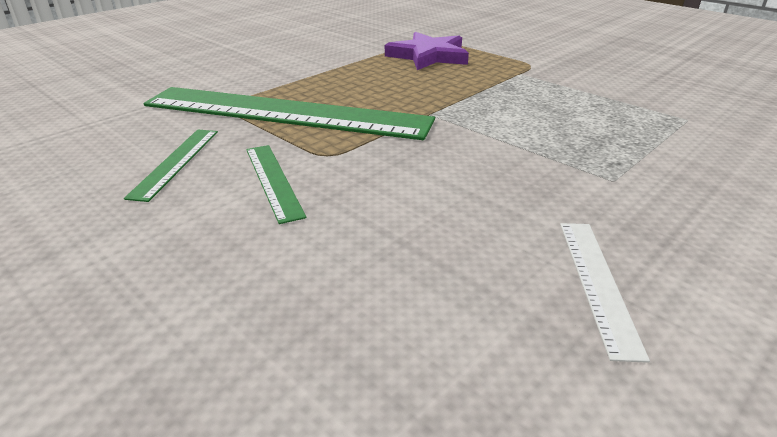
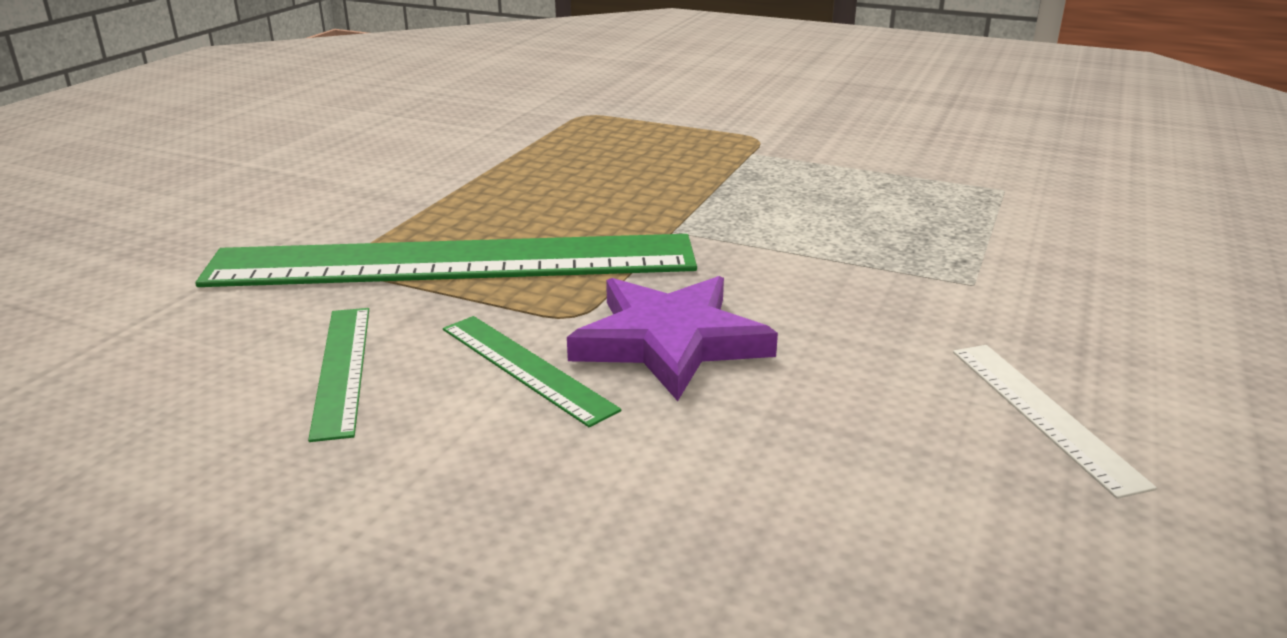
camera: 20 degrees left, 5 degrees down
purple star [385,32,469,70] -> purple star moved to [567,276,778,401]

